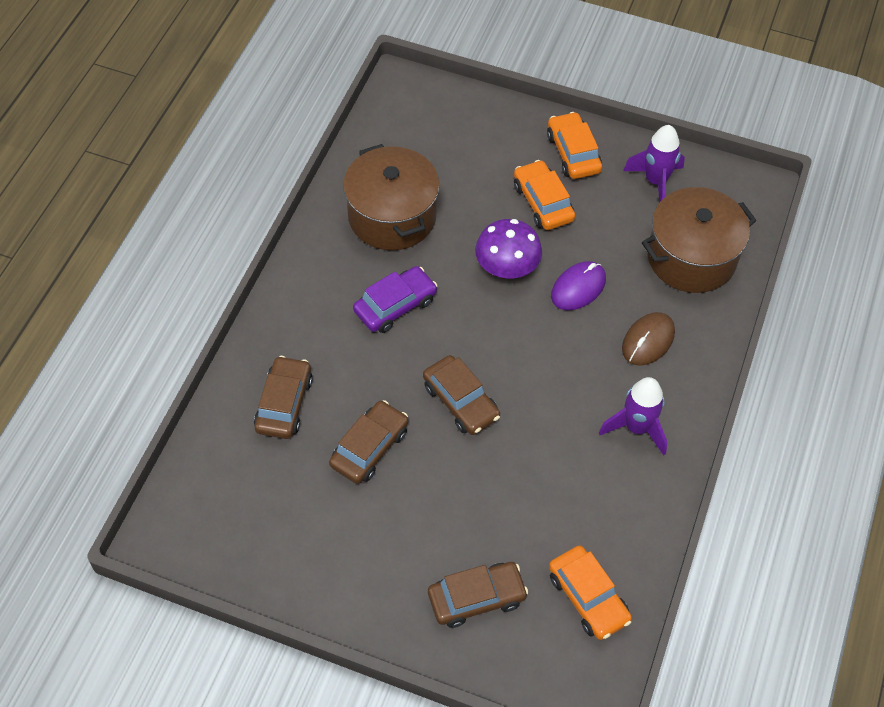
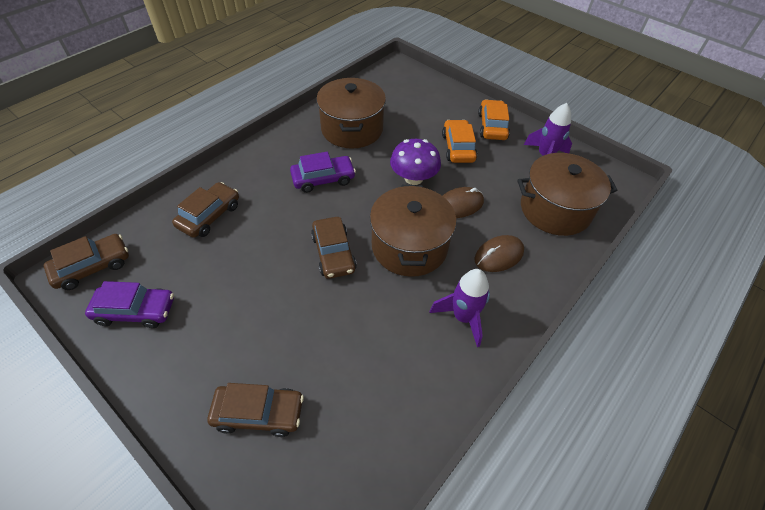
camera: 20 degrees right, 5 degrees down
brown car [329,400,408,484] -> brown car moved to [44,234,129,290]
orange car [549,545,632,640] -> none
purple mouse [551,261,606,310] -> brown mouse [443,187,484,218]
none -> purple car [85,281,174,328]
none -> brown pot [370,185,456,277]

